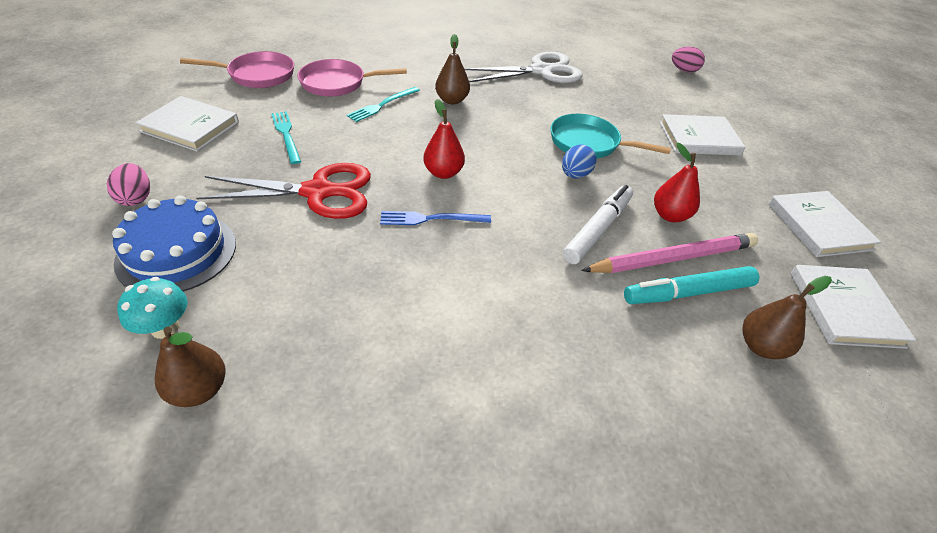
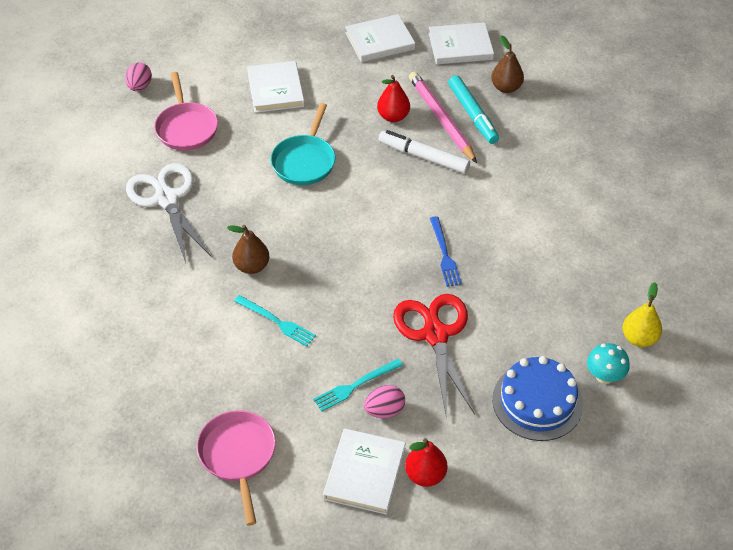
camera: 95 degrees left, 5 degrees up
pink egg [107,163,150,206] -> pink egg moved to [364,385,405,418]
brown pear [155,327,225,407] -> yellow pear [623,282,662,347]
pink pan [298,59,407,97] -> pink pan moved to [154,72,218,150]
red pear [424,99,465,179] -> red pear moved to [405,438,447,487]
blue egg [562,144,596,178] -> none

